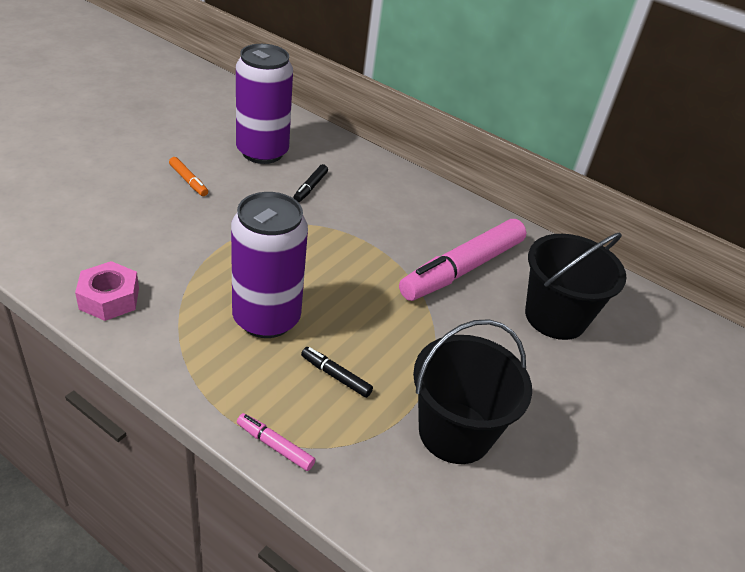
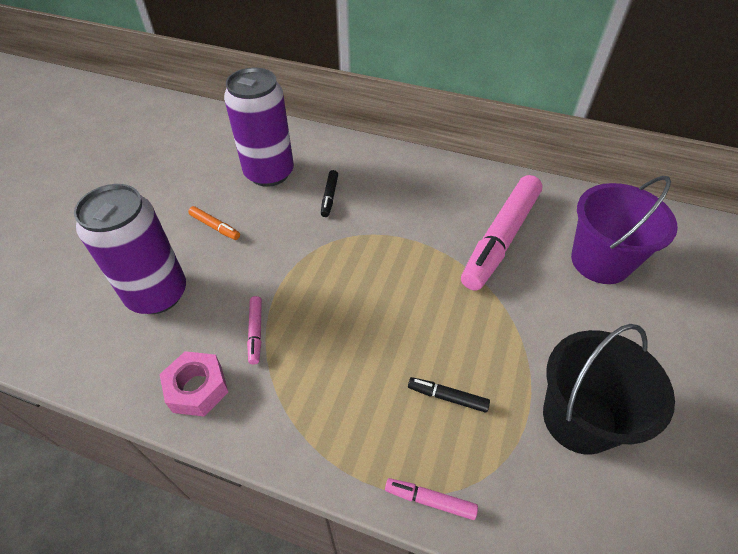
camera: 10 degrees left, 10 degrees up
purple can [231,192,308,338] -> purple can moved to [74,184,186,314]
black bucket [525,233,627,340] -> purple bucket [571,176,678,284]
none -> pink marker [247,296,262,364]

